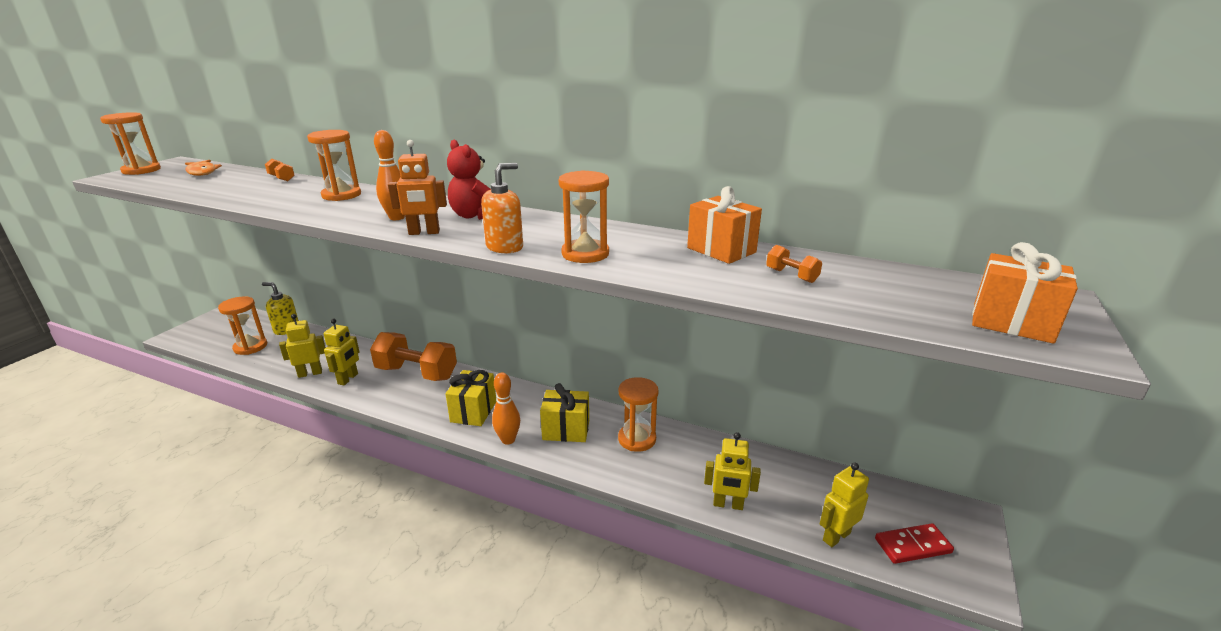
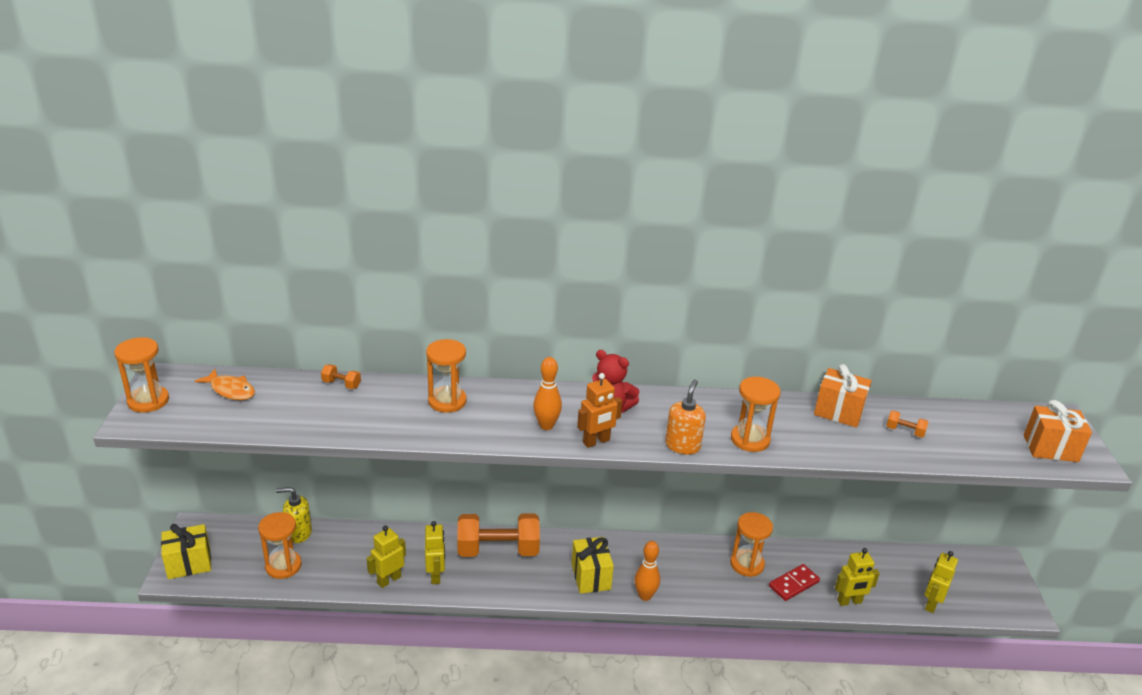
camera: 25 degrees left, 5 degrees up
yellow gift [540,383,589,442] -> yellow gift moved to [161,524,211,579]
red domino [875,523,954,564] -> red domino moved to [769,564,820,601]

